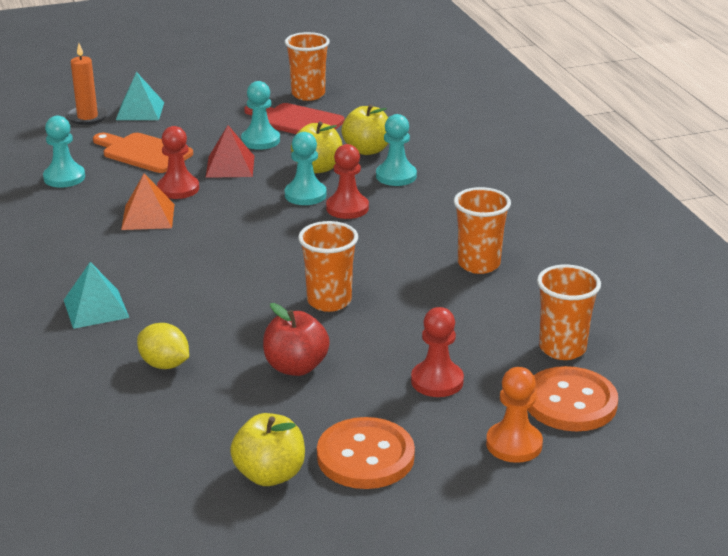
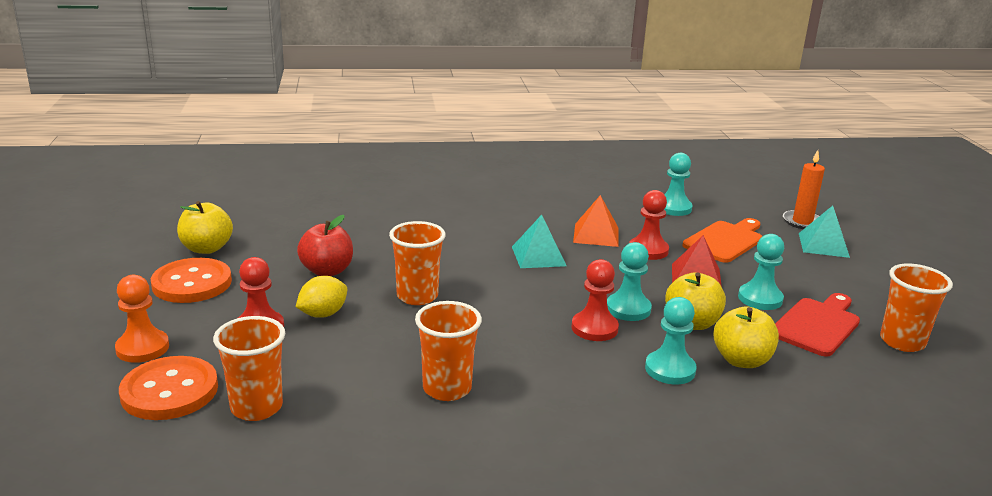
camera: 100 degrees right, 5 degrees down
turquoise pyramid [64,262,129,329] -> turquoise pyramid moved to [512,215,567,268]
yellow lemon [137,323,189,369] -> yellow lemon moved to [296,276,347,318]

